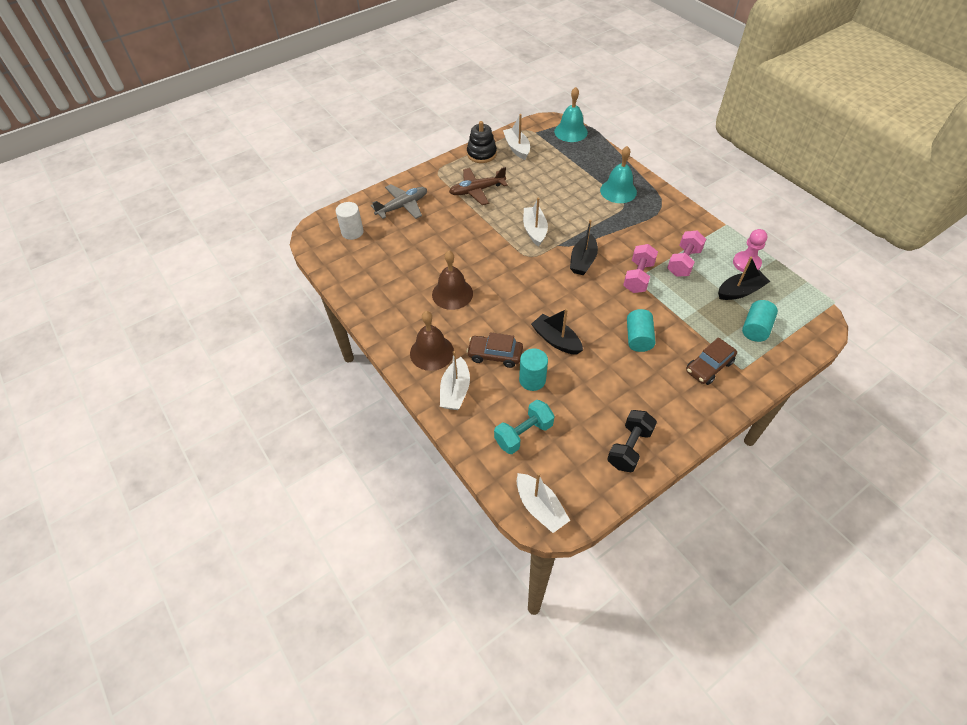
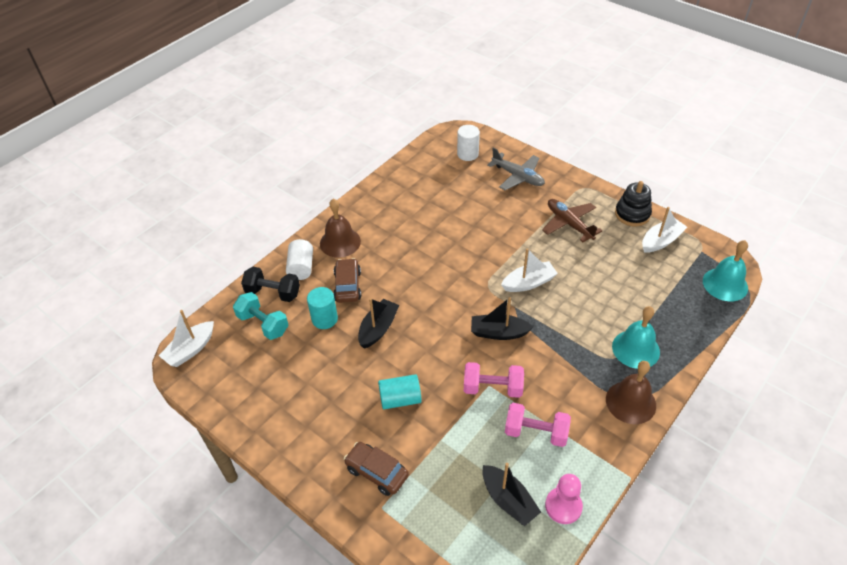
camera: 75 degrees right, 5 degrees down
brown bell [432,251,473,310] -> brown bell moved to [606,361,656,424]
white boat [440,351,470,410] -> white cylinder [286,239,313,280]
black dumbbell [607,410,657,472] -> black dumbbell moved to [241,266,300,302]
turquoise cylinder [742,300,778,342] -> none

